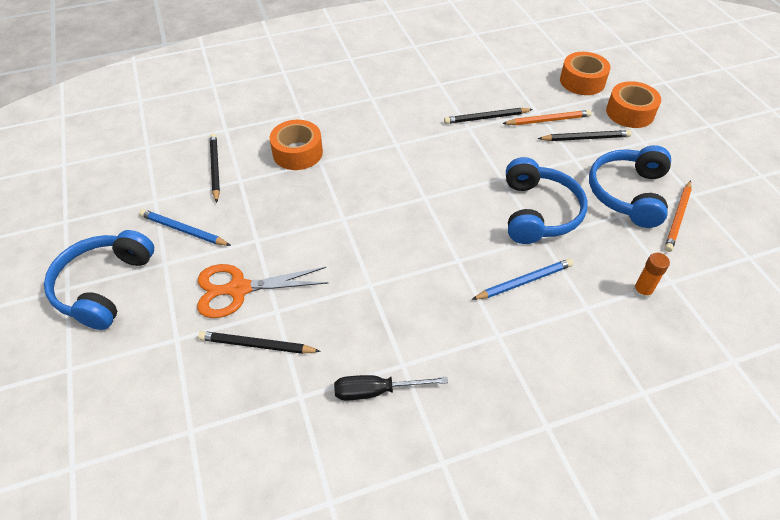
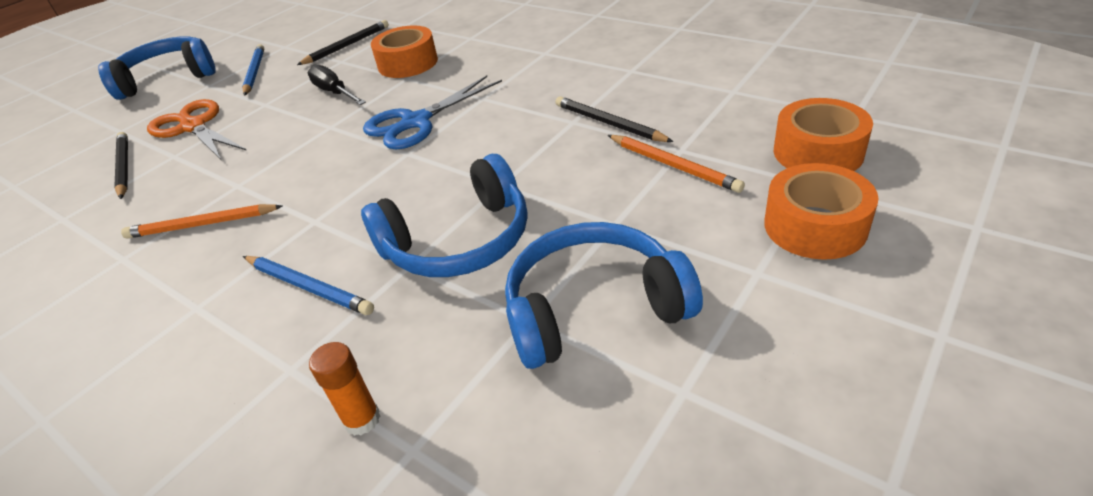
camera: 60 degrees right, 10 degrees down
black screwdriver [334,375,448,401] -> black screwdriver moved to [307,65,366,105]
black pencil [537,130,632,141] -> none
orange pencil [665,180,692,252] -> orange pencil moved to [121,204,282,239]
none -> blue scissors [363,75,502,149]

